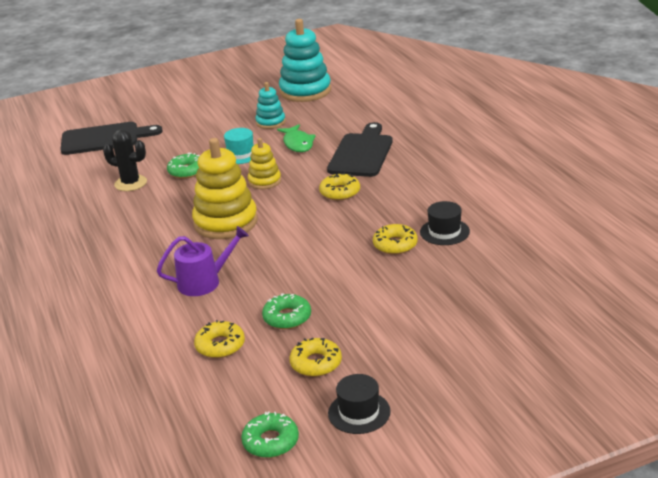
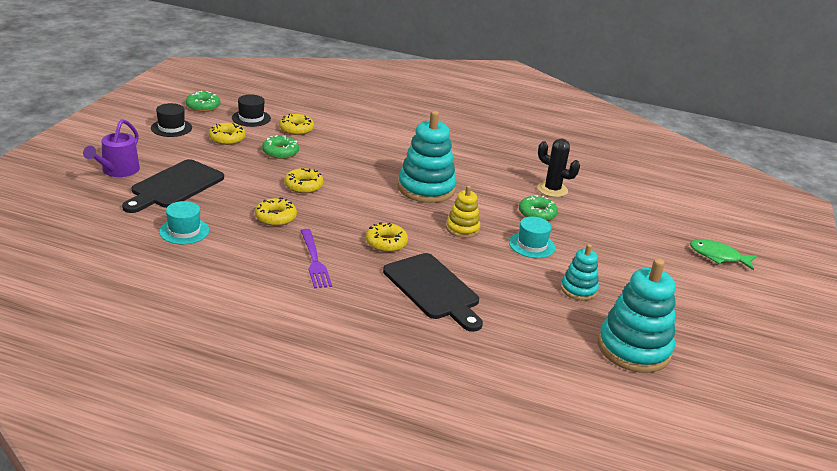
camera: 125 degrees right, 0 degrees up
black cutting board [60,122,163,155] -> black cutting board moved to [122,159,224,213]
black cactus [103,129,147,191] -> black cactus turned 60 degrees clockwise [537,138,580,197]
purple watering can [157,226,249,296] -> purple watering can moved to [83,119,140,177]
yellow stacking toy [192,138,258,239] -> turquoise stacking toy [398,111,457,203]
green fish [277,124,316,152] -> green fish moved to [690,239,757,270]
black hat [420,201,470,245] -> black hat moved to [232,95,271,127]
none -> turquoise hat [159,201,209,244]
none -> yellow donut [284,168,324,193]
none -> purple fork [301,229,332,288]

